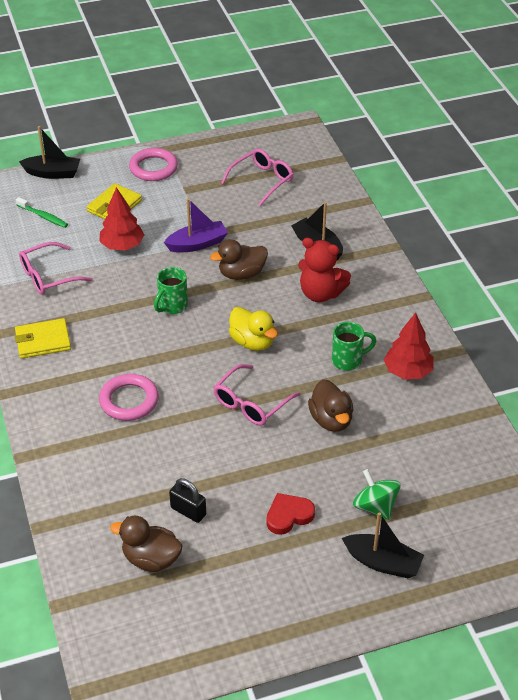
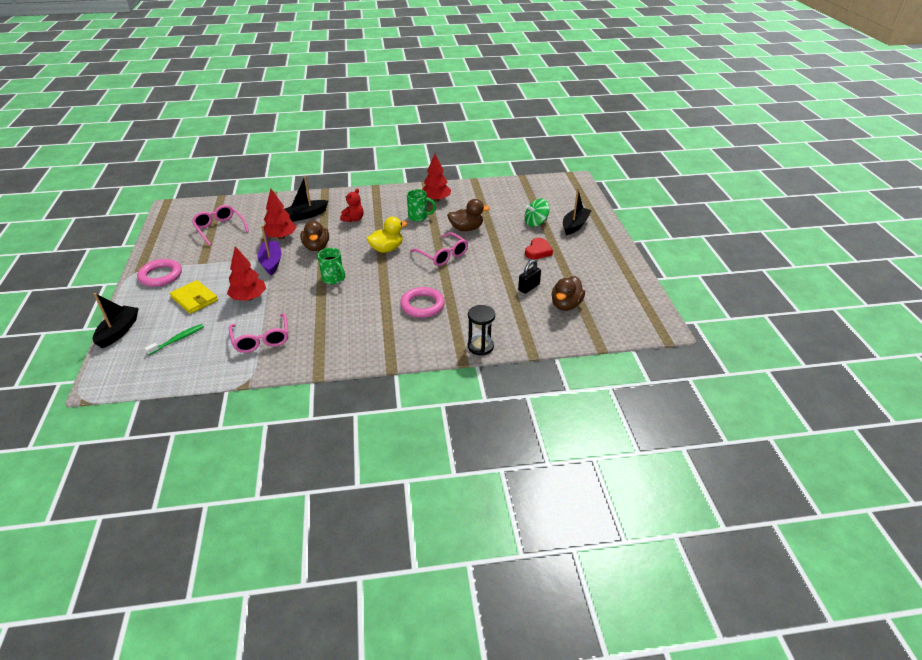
camera: 80 degrees left, 5 degrees down
yellow wallet [15,318,71,359] -> none
red heart [266,493,315,535] -> red heart turned 135 degrees counterclockwise [525,238,553,259]
red teddy bear [298,238,351,302] -> red teddy bear [340,188,364,222], size x0.65
green mug [332,322,376,371] -> green mug turned 105 degrees clockwise [407,189,436,222]
none -> red tree [264,189,297,239]
none -> black hourglass [468,305,495,355]

